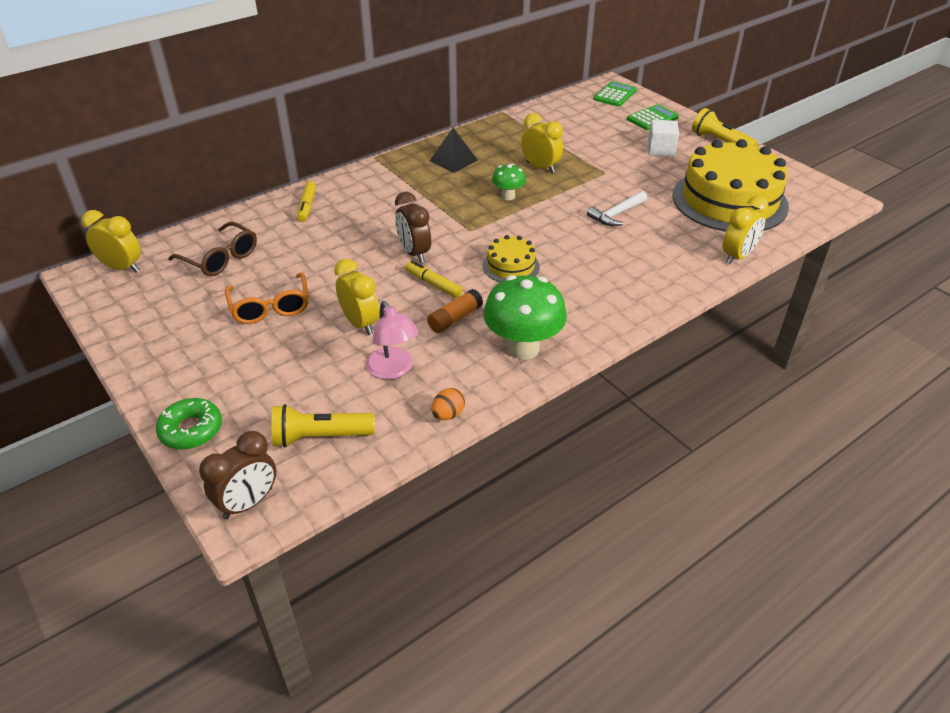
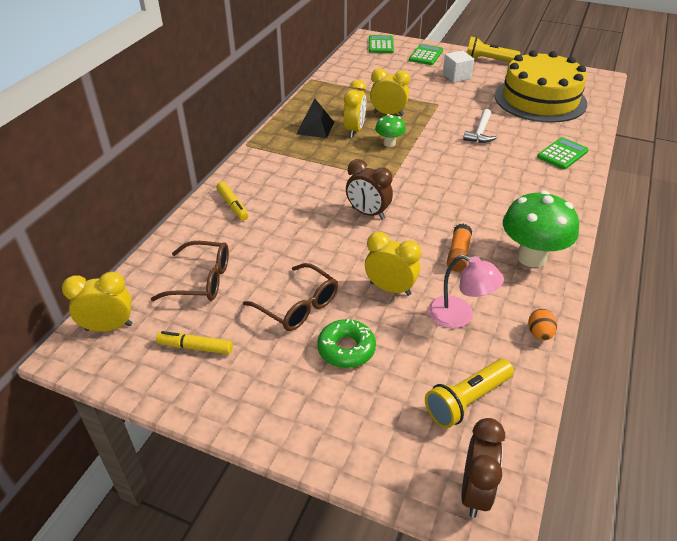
camera: 30 degrees left, 0 degrees up
green donut [156,398,222,449] -> green donut moved to [317,319,376,368]
orange glasses [225,273,309,324] -> brown glasses [243,263,338,331]
yellow marker [405,260,463,298] -> yellow marker moved to [156,331,233,354]
yellow cake [483,235,540,282] -> none
yellow clock [722,196,769,265] -> yellow clock moved to [343,80,366,138]
none -> green calculator [537,137,589,169]

